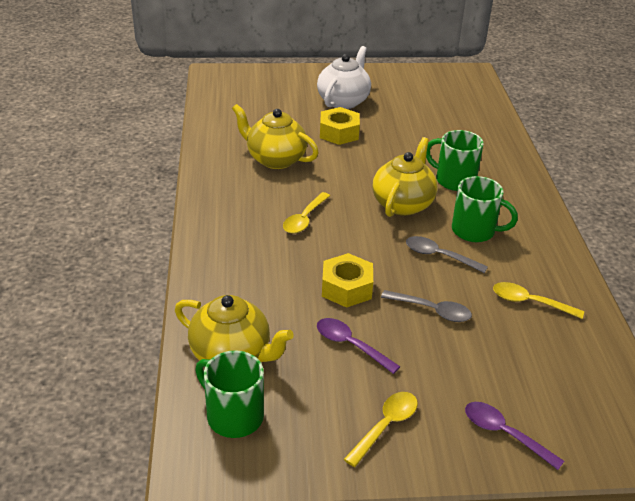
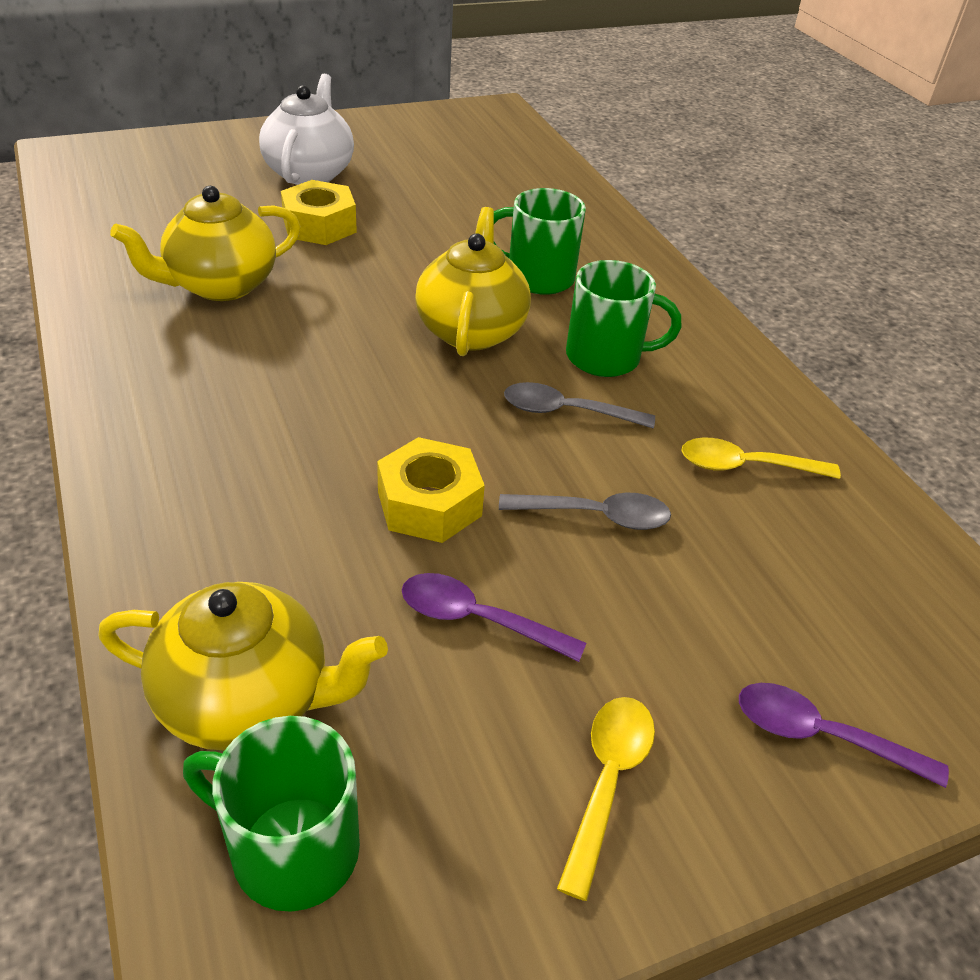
camera: 20 degrees left, 5 degrees up
yellow teapot [232,104,319,169] -> yellow teapot turned 45 degrees counterclockwise [110,186,301,301]
yellow spoon [283,192,330,234] -> none

